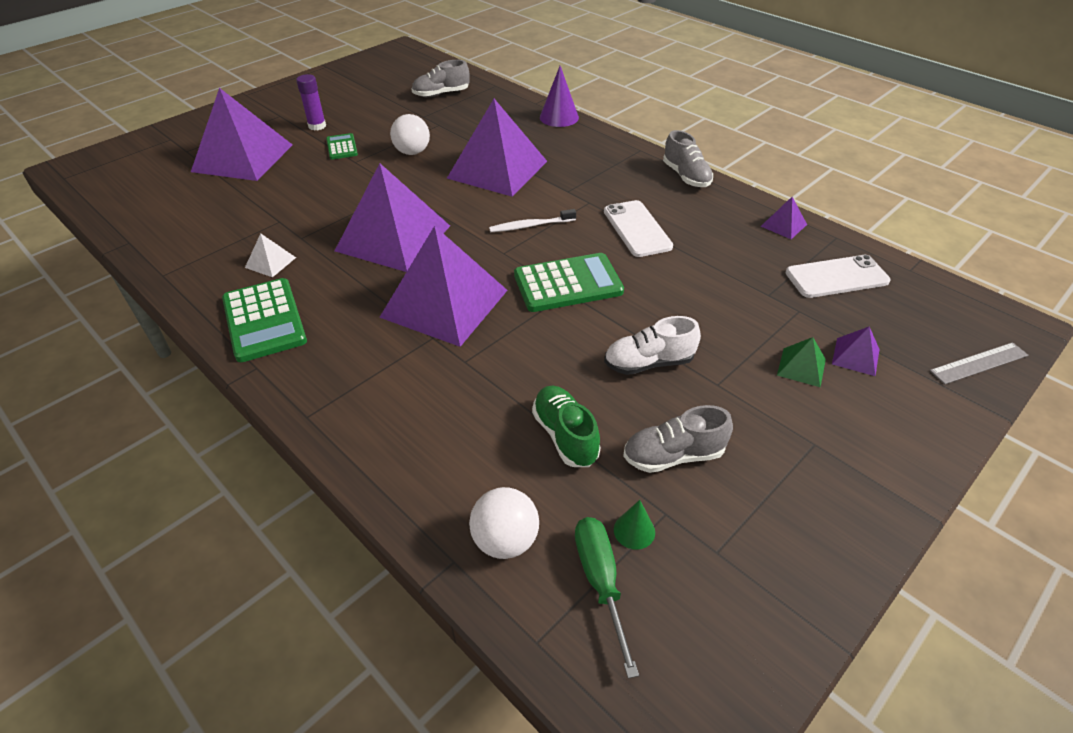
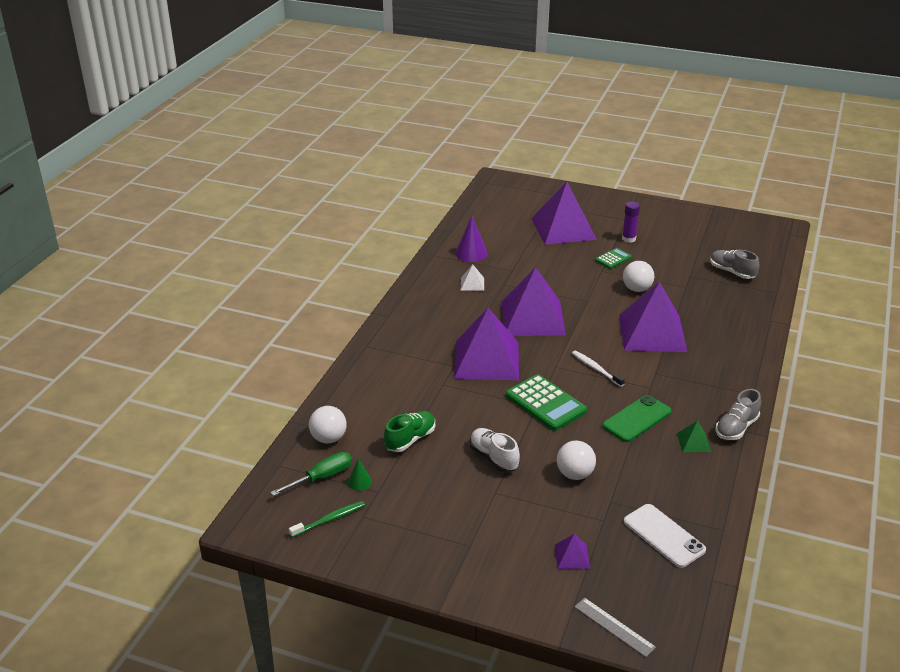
camera: 65 degrees right, 10 degrees down
green calculator [222,278,307,362] -> none
purple cone [540,66,579,127] -> purple cone moved to [455,216,488,262]
white phone [604,200,673,257] -> green phone [602,395,672,442]
grey shoe [623,405,733,473] -> none
purple pyramid [761,197,807,239] -> none
green pyramid [777,337,826,387] -> green pyramid moved to [677,421,711,452]
none -> green toothbrush [289,501,365,538]
none -> white ball [557,440,596,480]

